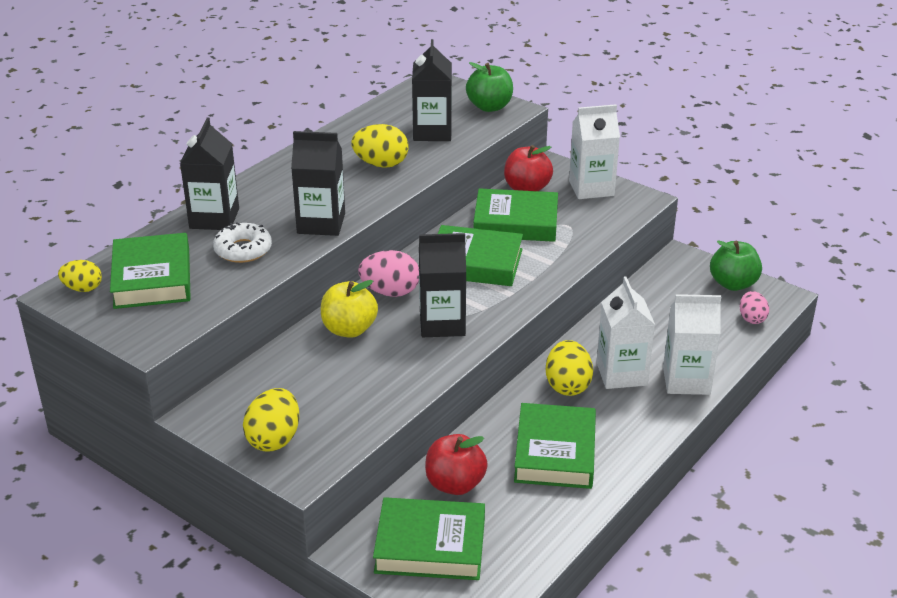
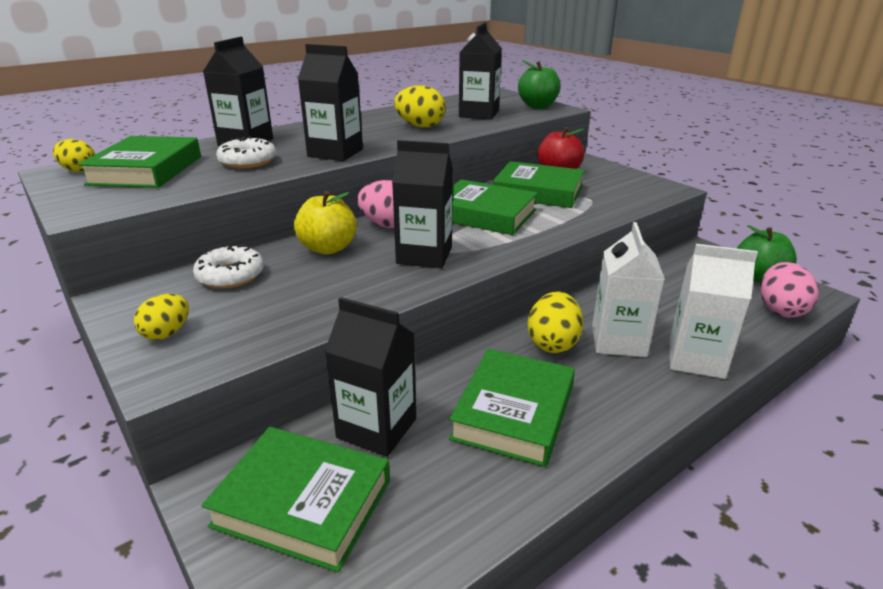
camera: 15 degrees right, 5 degrees down
yellow egg [243,388,299,452] -> yellow egg [134,294,189,340], size x0.65
red apple [425,434,488,495] -> black carton [325,297,416,457]
white carton [569,104,620,199] -> none
pink egg [740,291,769,324] -> pink egg [761,262,819,318], size x1.55
none -> white donut [193,244,264,289]

